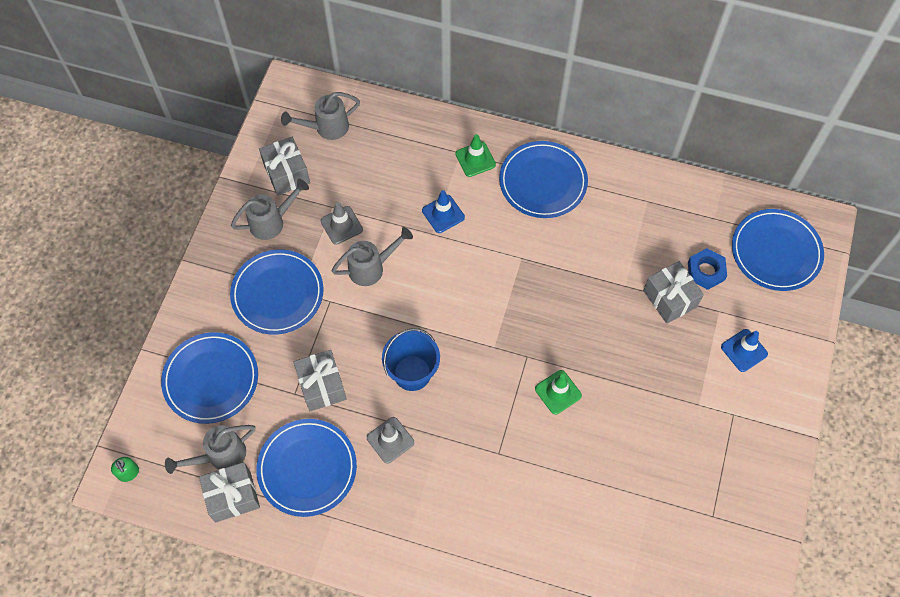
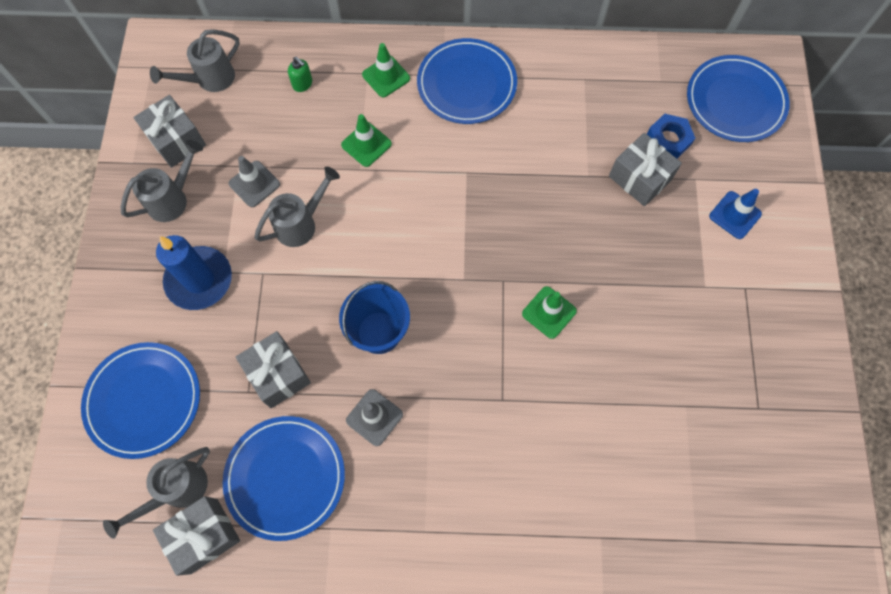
camera: 15 degrees left, 5 degrees up
green soap dispenser [111,457,139,482] -> green soap dispenser moved to [288,57,312,92]
blue plate [230,249,324,334] -> blue candle [156,235,232,310]
blue traffic cone [422,190,465,233] -> green traffic cone [341,114,392,167]

